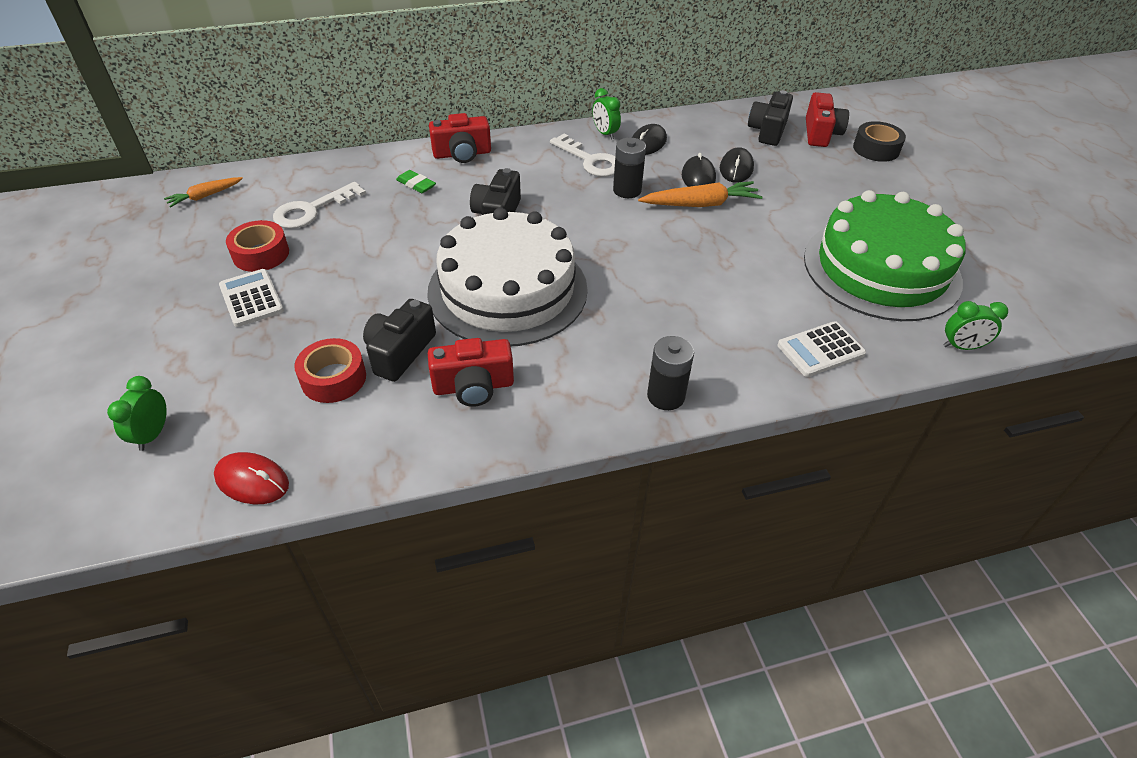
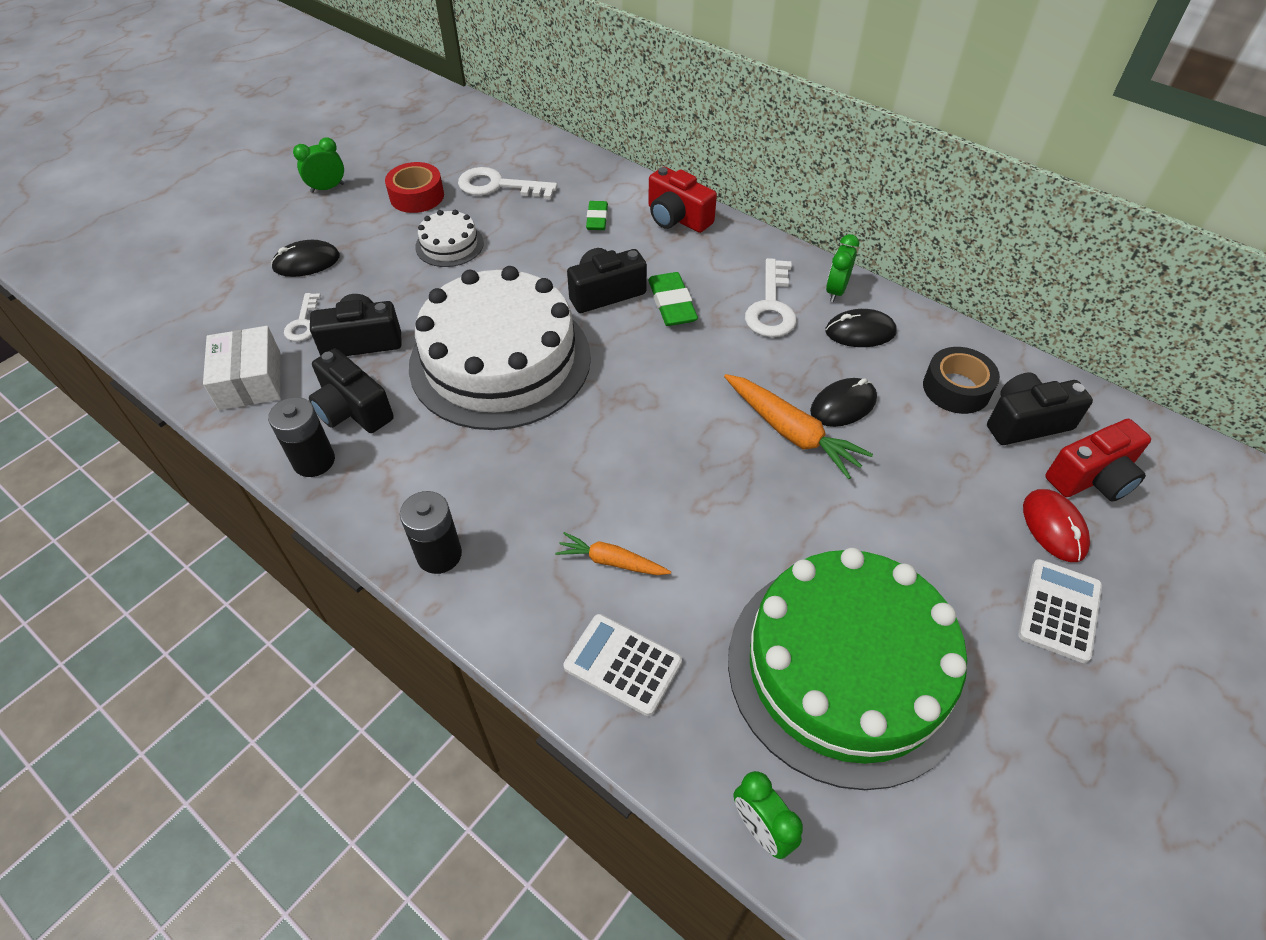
camera: 55 degrees right, 5 degrees up
green clock [107,376,167,451] -> green clock moved to [293,137,344,193]
orange carrot [164,177,243,208] -> orange carrot moved to [555,532,671,575]
red mouse [214,452,289,504] -> red mouse moved to [1023,489,1090,562]
white calculator [219,269,284,327] -> white calculator moved to [1018,559,1102,663]
red tape [294,338,366,403] -> white key [284,293,321,341]
red camera [428,338,514,407] -> black camera [309,349,394,433]
black battery [613,137,646,198] -> black battery moved to [268,397,335,477]
black mouse [720,147,754,183] -> black mouse moved to [271,240,340,277]
black tape [853,121,906,162] -> black tape moved to [923,347,1000,414]
none -> white box [203,326,280,410]
none -> white cake [415,210,484,267]
none -> green eraser [648,272,698,326]

